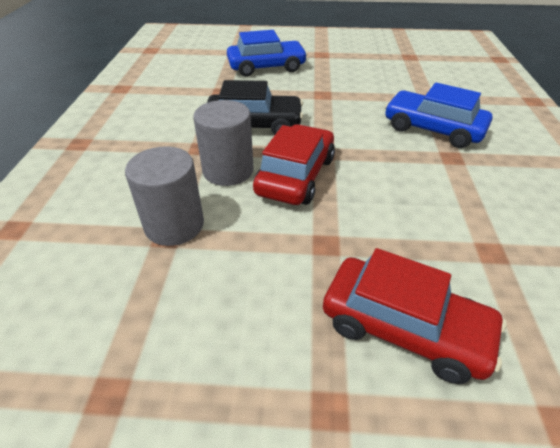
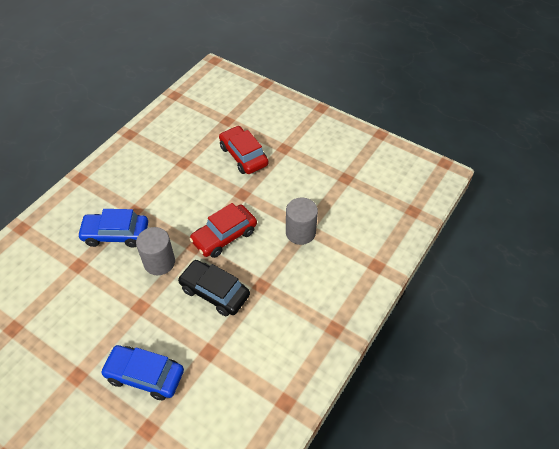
camera: 150 degrees left, 10 degrees up
grey cylinder [194,100,254,186] -> grey cylinder moved to [136,227,175,275]
blue car [385,83,492,148] -> blue car turned 120 degrees clockwise [77,209,148,248]

